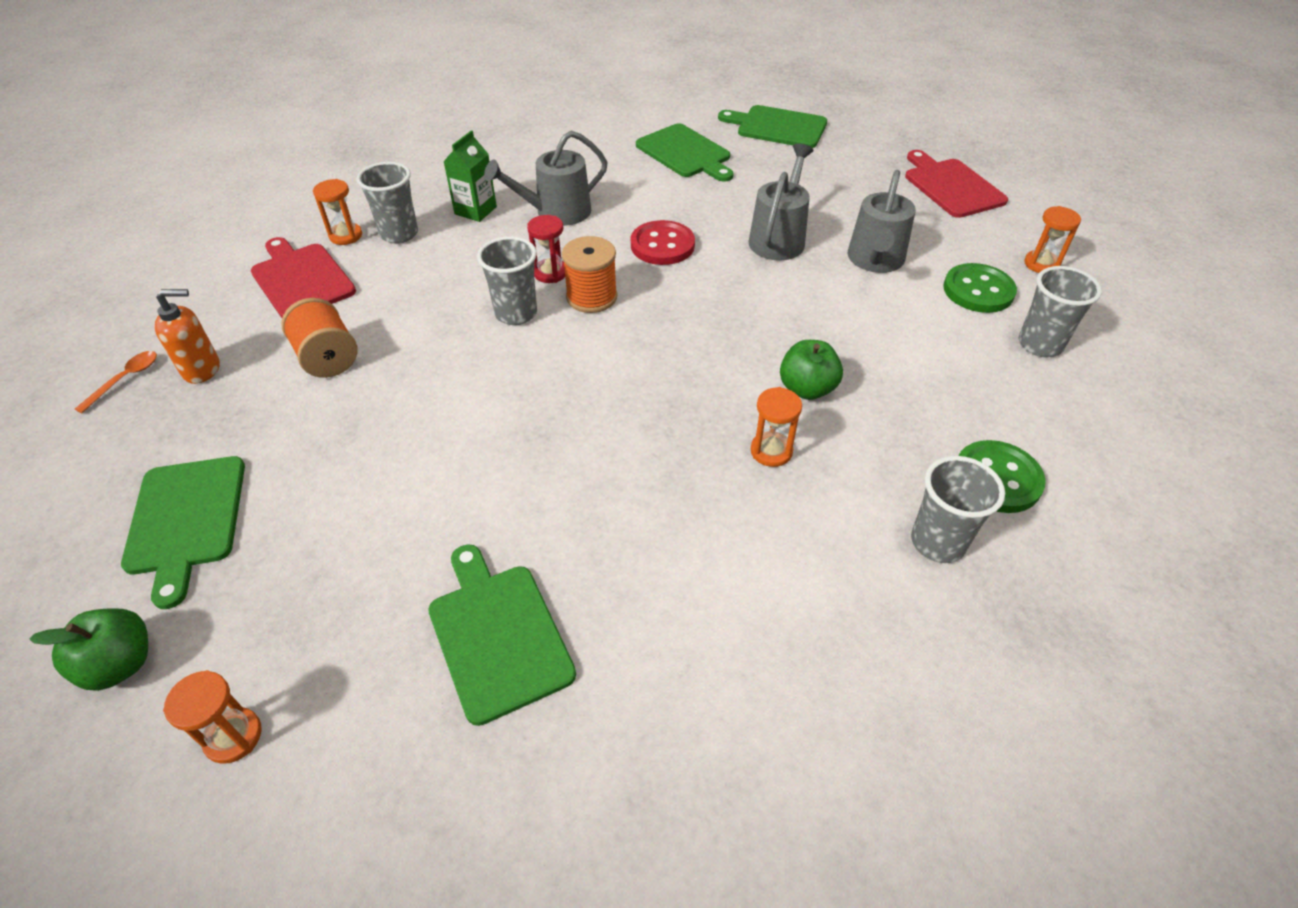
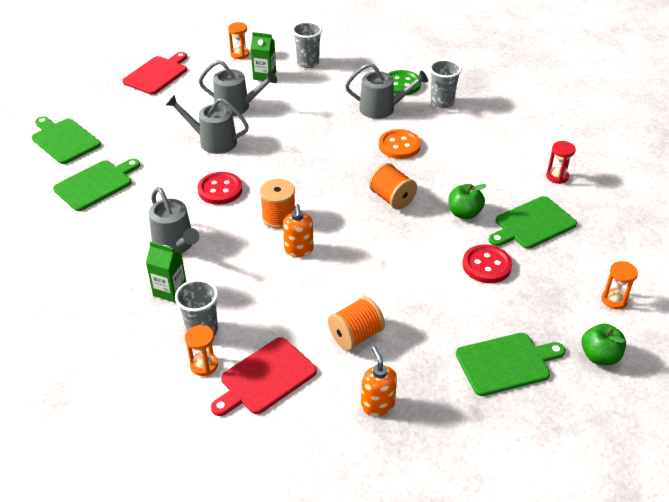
camera: 95 degrees left, 5 degrees down
orange spoon [75,351,157,413] -> none
grey cup [477,236,537,325] -> orange soap dispenser [283,204,314,257]
red hourglass [527,215,565,283] -> red hourglass moved to [546,141,576,184]
green cutting board [718,105,827,148] -> green cutting board turned 120 degrees clockwise [32,116,101,164]
orange hourglass [751,387,802,467] -> orange button [379,129,421,159]
green apple [780,340,843,400] -> green apple moved to [449,184,487,219]
red cutting board [905,150,1008,218] -> red cutting board turned 150 degrees clockwise [122,52,187,95]
green button [943,263,1017,313] -> green carton [251,32,276,81]
none -> grey watering can [345,63,428,119]
none -> orange spool [369,163,417,210]
none -> red button [463,244,512,283]

